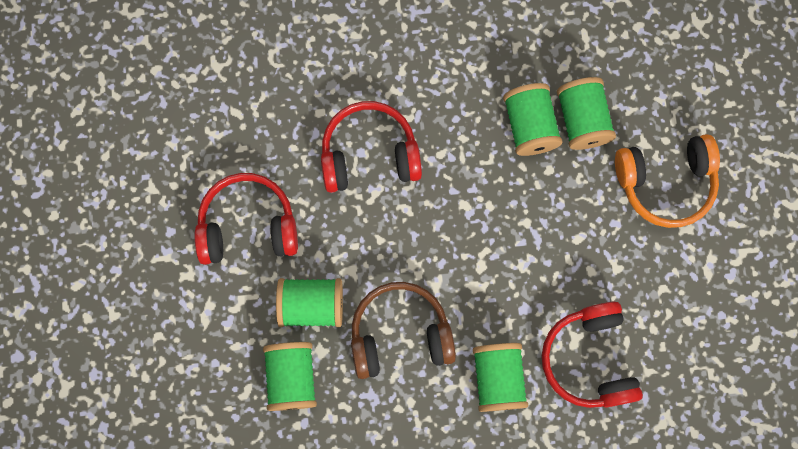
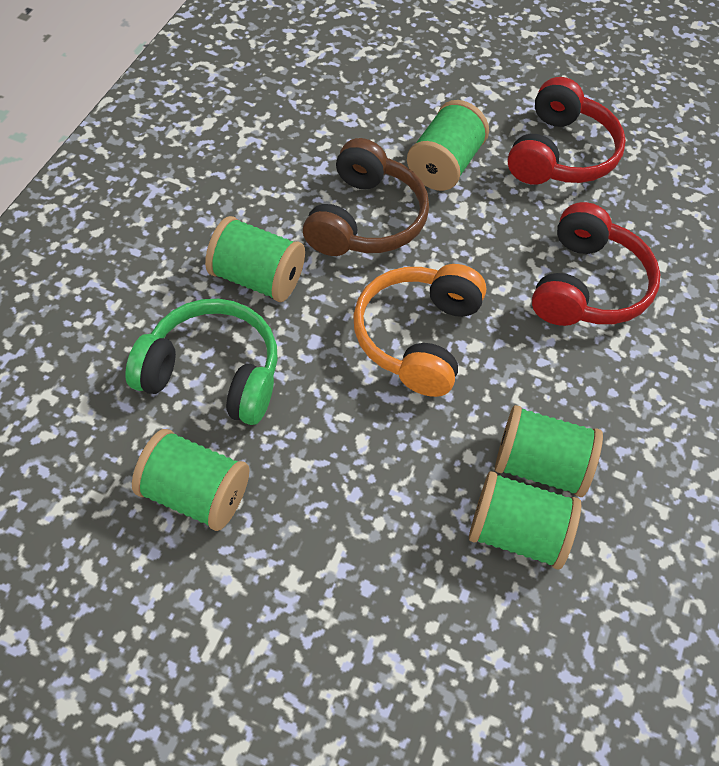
camera: 115 degrees right, 20 degrees down
green spool [263,342,317,411] -> green spool moved to [132,429,249,531]
red headphones [542,302,643,408] -> green headphones [125,299,278,425]
orange headphones [615,134,720,228] -> orange headphones moved to [353,264,486,397]

